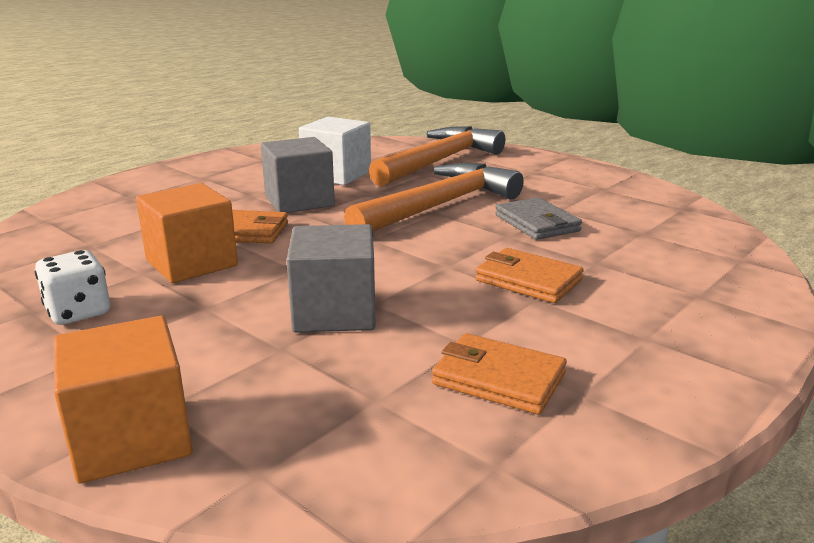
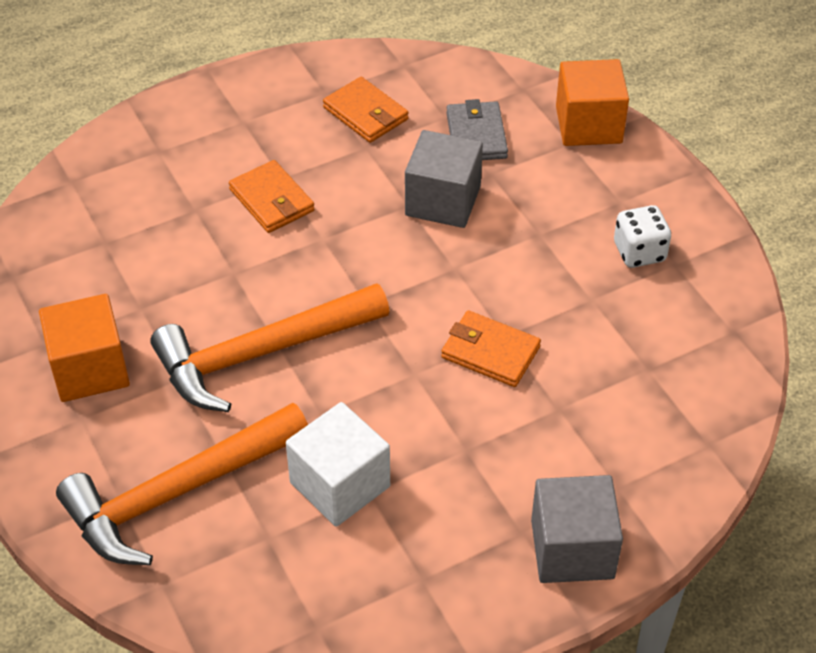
camera: 160 degrees left, 25 degrees up
orange cube [136,183,238,283] -> orange cube moved to [39,294,130,402]
grey cube [261,137,335,213] -> grey cube moved to [531,475,623,583]
grey wallet [495,197,582,240] -> grey wallet moved to [446,99,508,160]

